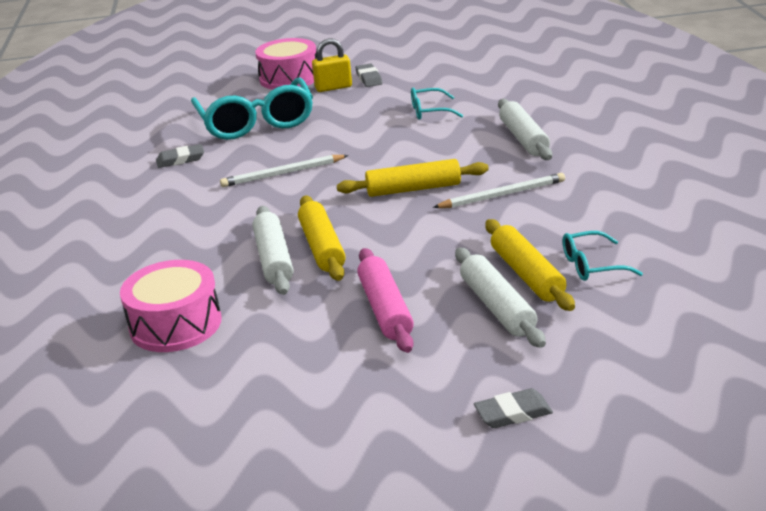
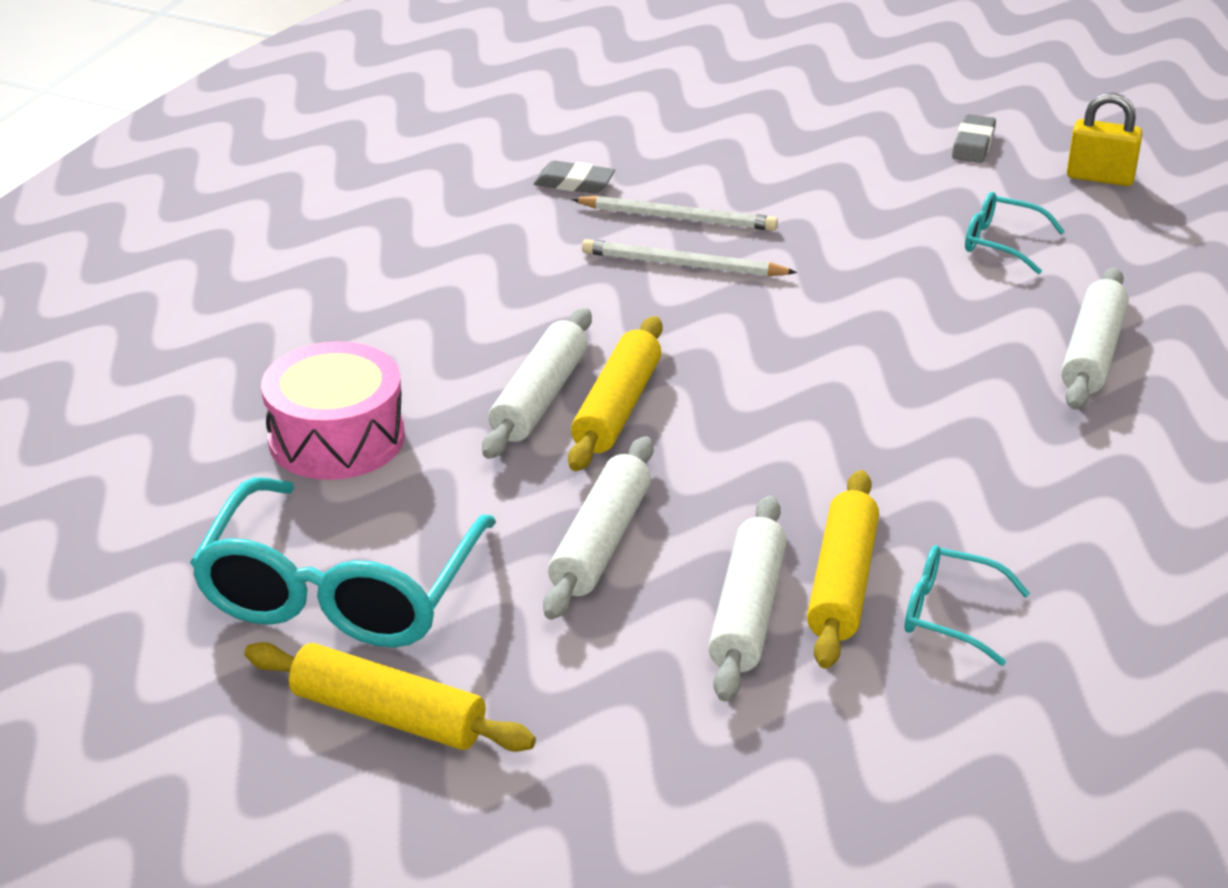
camera: 30 degrees right, 5 degrees up
turquoise glasses [191,77,313,140] -> turquoise glasses moved to [190,477,496,647]
pink drum [255,38,317,90] -> none
yellow padlock [312,39,352,92] -> yellow padlock moved to [1067,93,1143,186]
yellow rolling pin [337,159,489,197] -> yellow rolling pin moved to [244,642,536,752]
pink rolling pin [357,248,414,353] -> white rolling pin [543,436,653,620]
white pencil [433,173,565,208] -> white pencil moved to [571,195,778,231]
grey eraser [474,388,553,428] -> none

